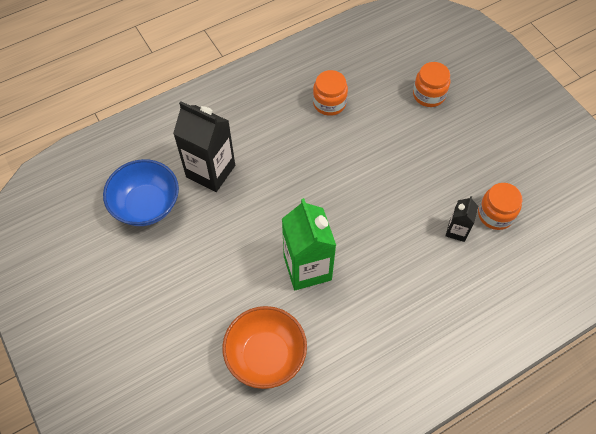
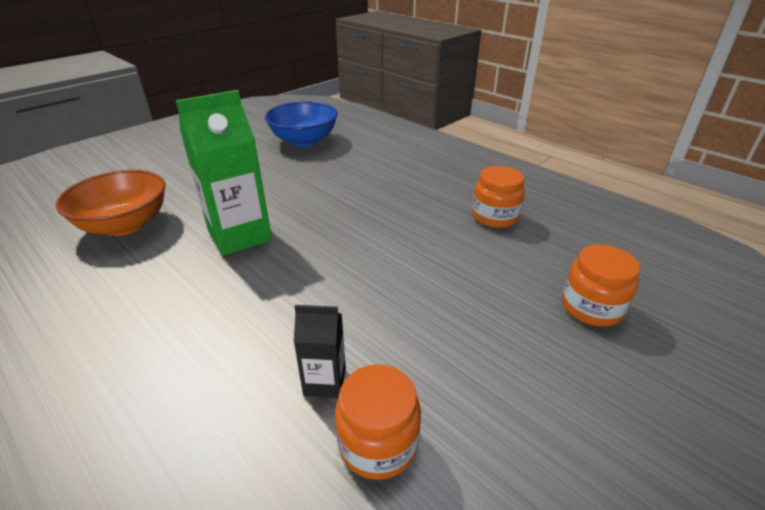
camera: 75 degrees right, 25 degrees down
black carton [173,101,235,192] -> none

